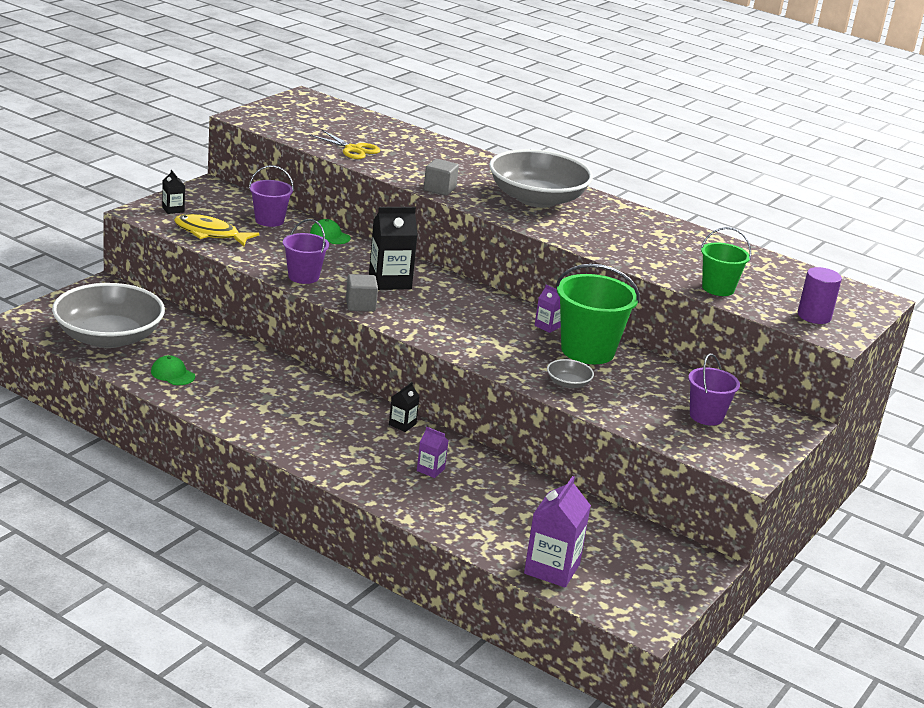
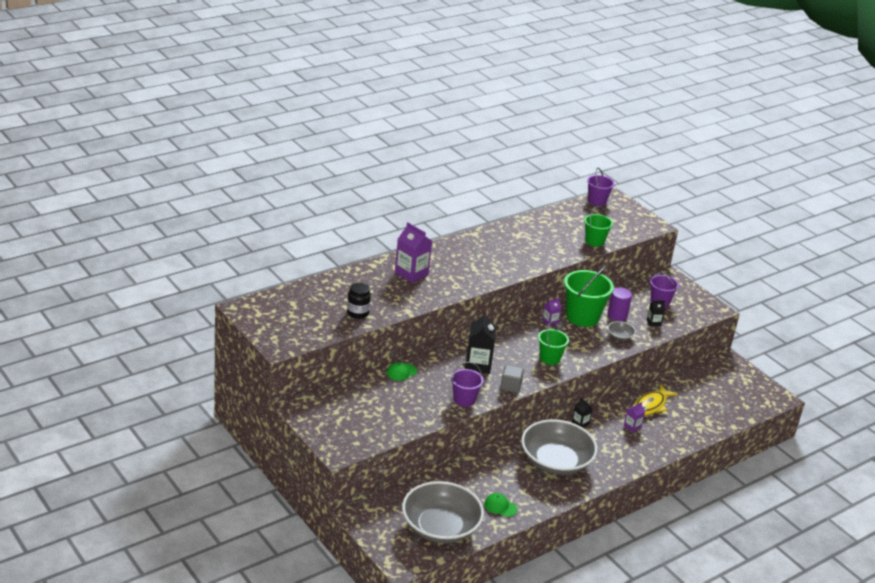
camera: 70 degrees left, 5 degrees up
green cap [151,355,195,385] -> green cap turned 60 degrees clockwise [484,493,517,517]
black carton [162,170,185,214] -> black carton moved to [647,300,665,326]
yellow fish [174,214,259,246] -> yellow fish moved to [634,384,678,416]
purple bucket [249,165,294,227] -> purple bucket moved to [587,168,615,206]
yellow scissors [310,130,381,159] -> black jar [347,283,371,319]
grey cube [424,159,459,196] -> none
grey bowl [489,149,593,208] -> grey bowl moved to [521,419,597,475]
purple carton [524,476,591,588] -> purple carton moved to [395,222,432,283]
purple cylinder [798,267,842,324] -> purple cylinder moved to [607,287,632,321]
none -> green bucket [538,322,569,365]

